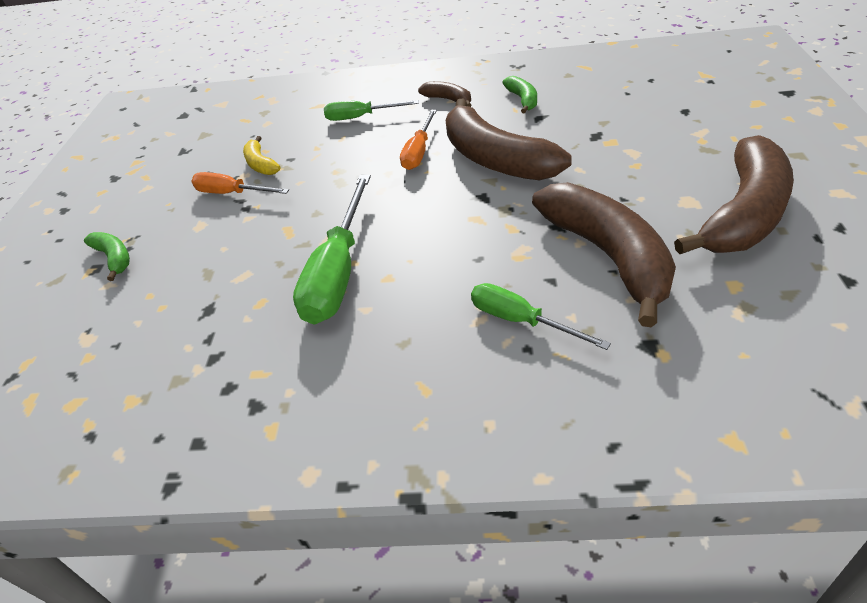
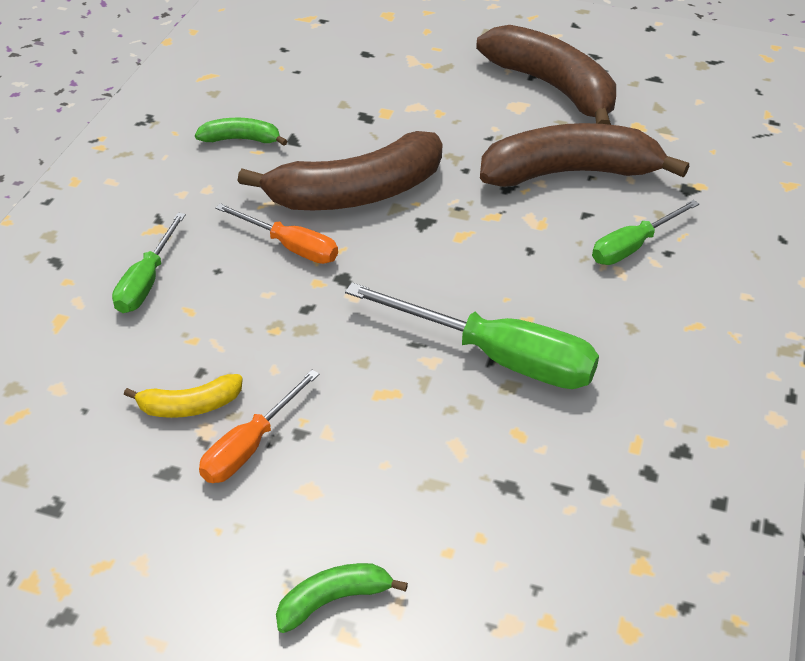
camera: 80 degrees left, 0 degrees up
brown banana [418,81,471,107] -> none

